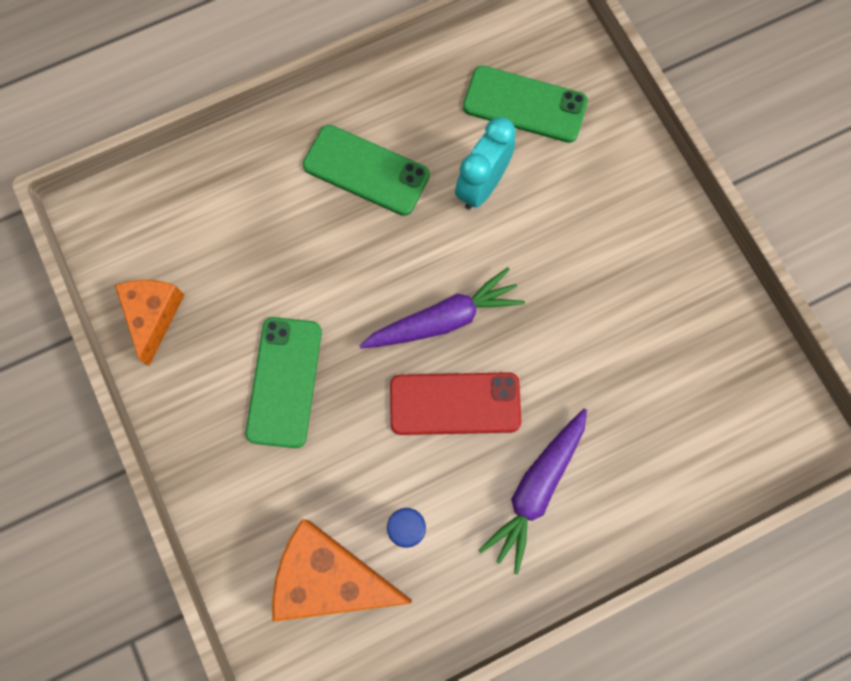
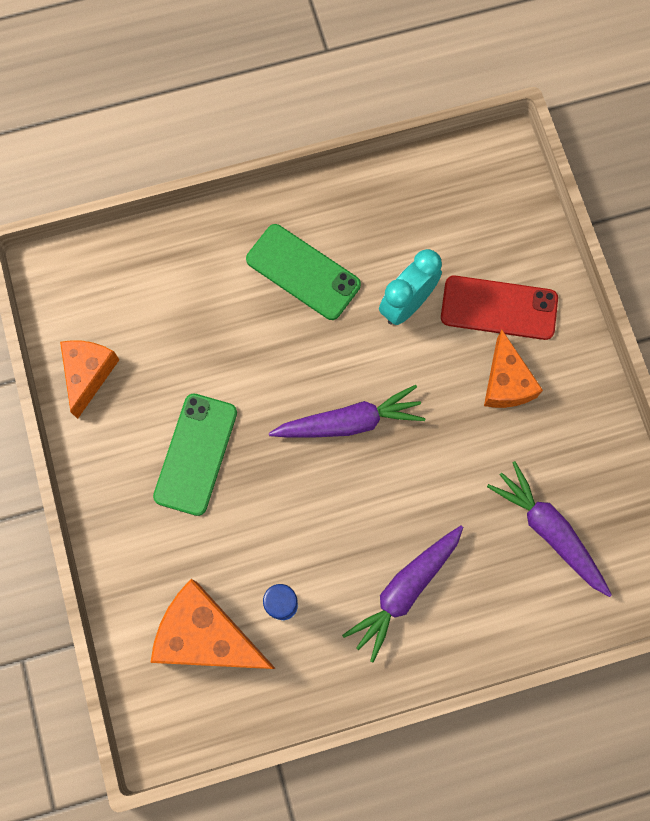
camera: 10 degrees right, 0 degrees up
red phone [390,372,521,435] -> red phone moved to [441,276,558,340]
green phone [463,66,588,143] -> none
none -> orange cheese [484,330,543,408]
none -> purple carrot [487,461,612,597]

